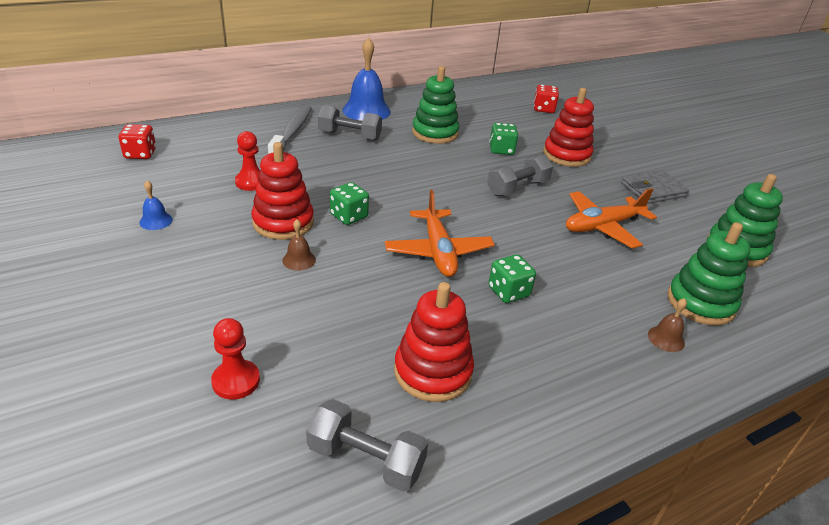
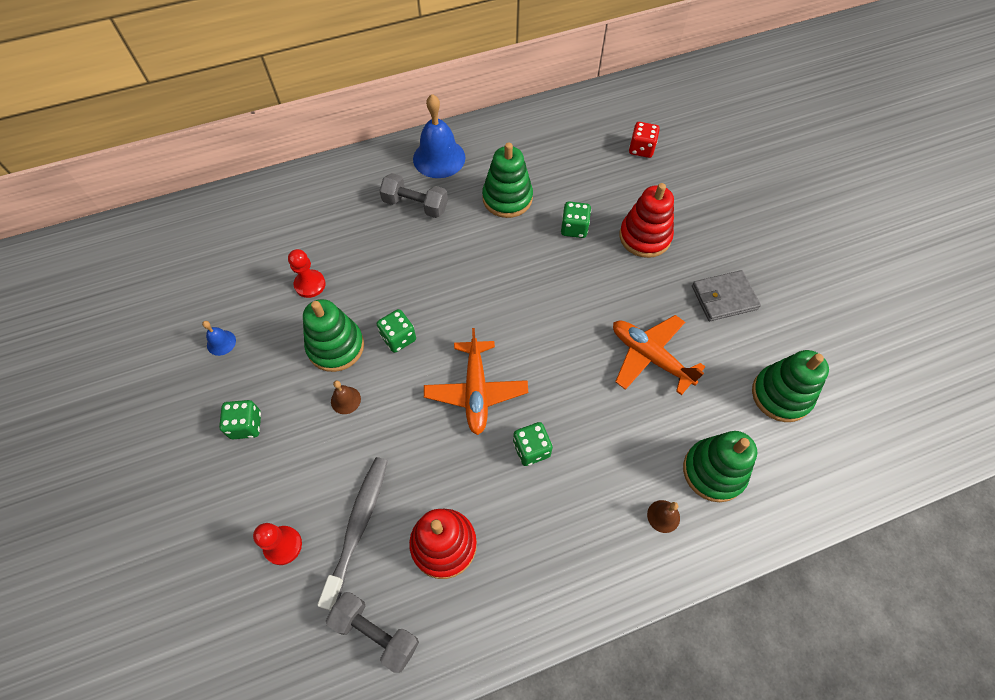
camera: 10 degrees right, 25 degrees up
red dice [119,124,156,159] -> none
red stacking toy [251,142,314,240] -> green stacking toy [303,299,364,372]
grey toothbrush [268,105,312,154] -> grey toothbrush moved to [317,457,388,611]
grey dumbbell [487,154,553,196] -> none
orange plane [566,188,657,248] -> orange plane turned 60 degrees clockwise [613,315,705,395]
none -> green dice [219,400,261,439]

